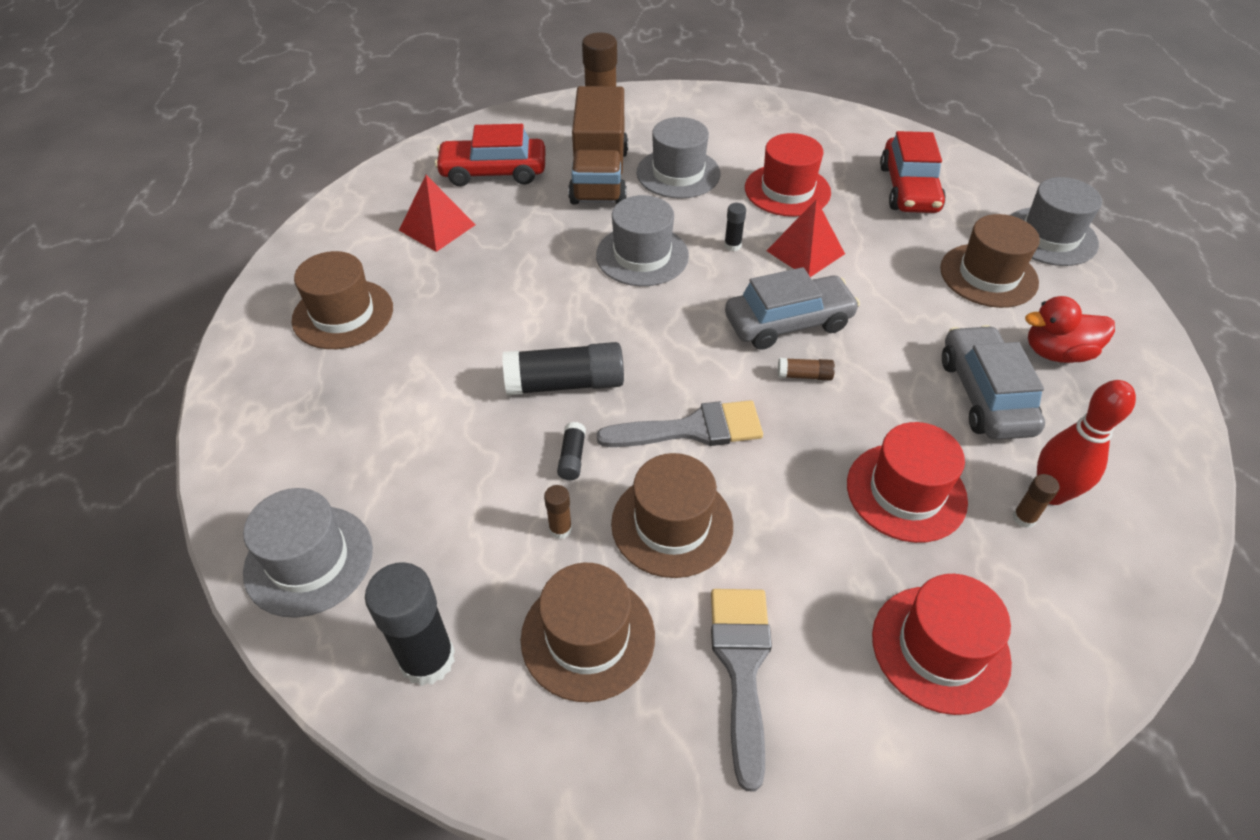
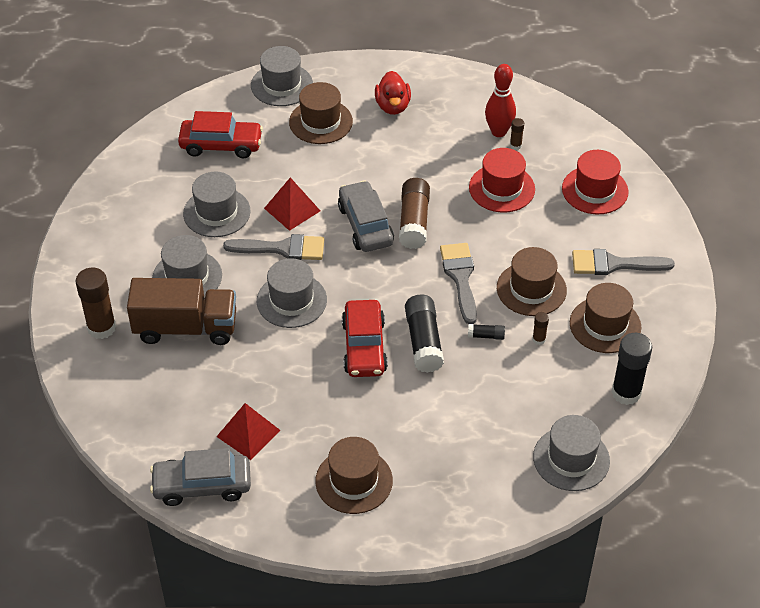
camera: 90 degrees left, 0 degrees up
red car [435,124,545,186] -> red car moved to [342,300,388,377]
black glue stick [724,203,746,251] -> grey brush [223,234,324,260]
red hat [745,133,831,217] -> grey hat [183,172,251,237]
brown glue stick [778,358,835,381] -> brown glue stick [399,178,430,249], size x2.14
grey car [942,325,1045,440] -> grey car moved to [150,448,251,506]

